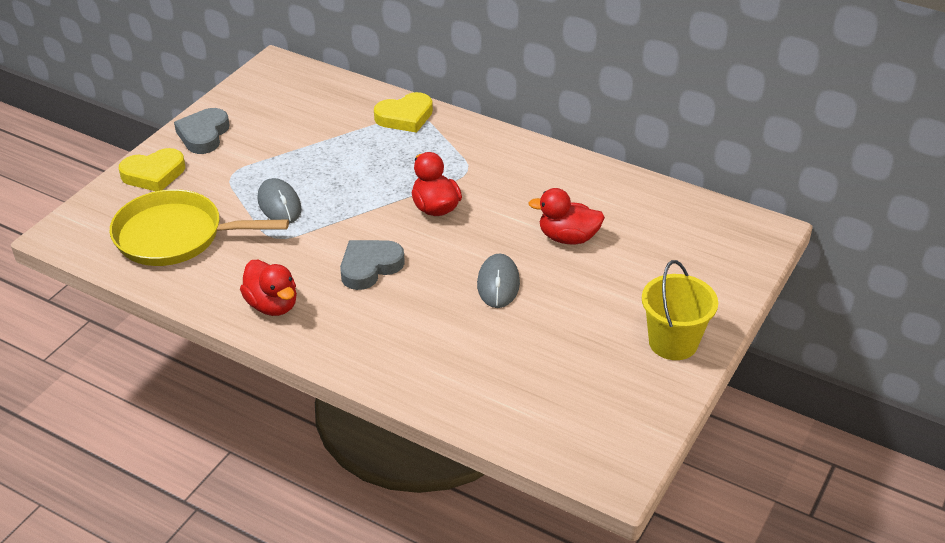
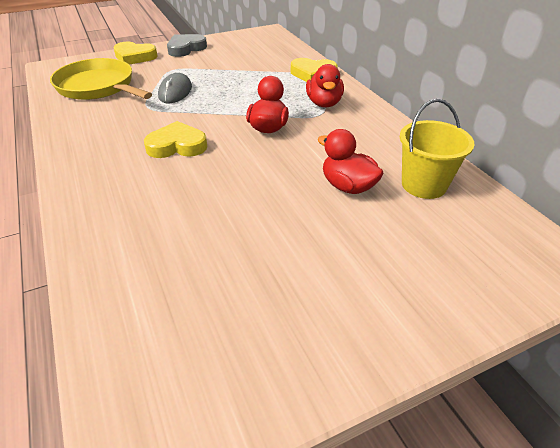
camera: 35 degrees right, 0 degrees up
red duck [240,260,297,316] -> red duck moved to [306,64,344,108]
grey heart [340,240,405,290] -> yellow heart [144,121,207,158]
grey mouse [477,254,520,308] -> none
yellow bucket [642,260,718,360] -> yellow bucket moved to [400,99,474,199]

